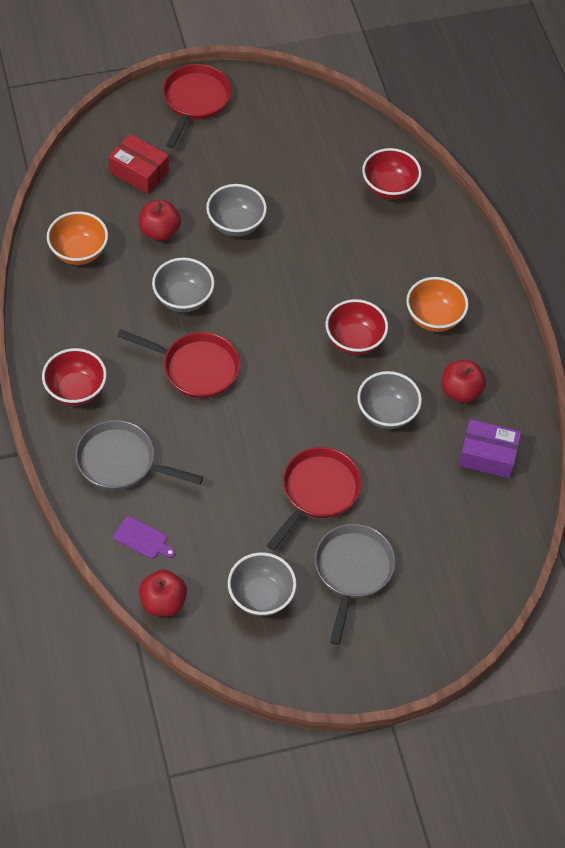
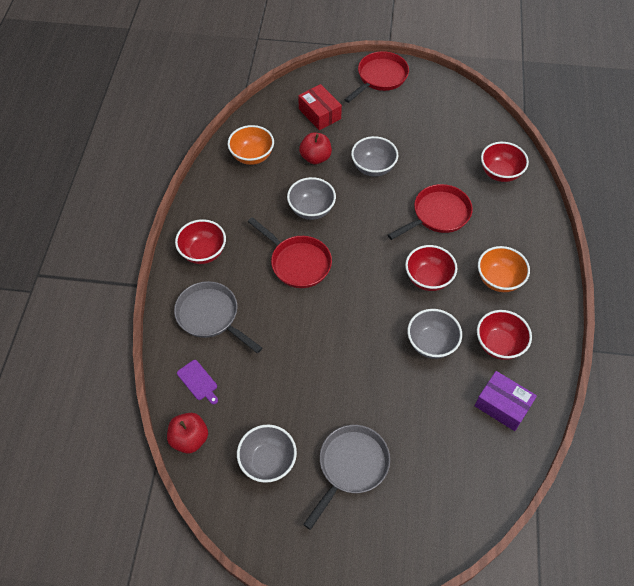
camera: 25 degrees right, 0 degrees up
red pan [267,447,362,551] -> red pan moved to [388,184,473,240]
red apple [442,360,486,403] -> red bowl [477,310,532,360]

